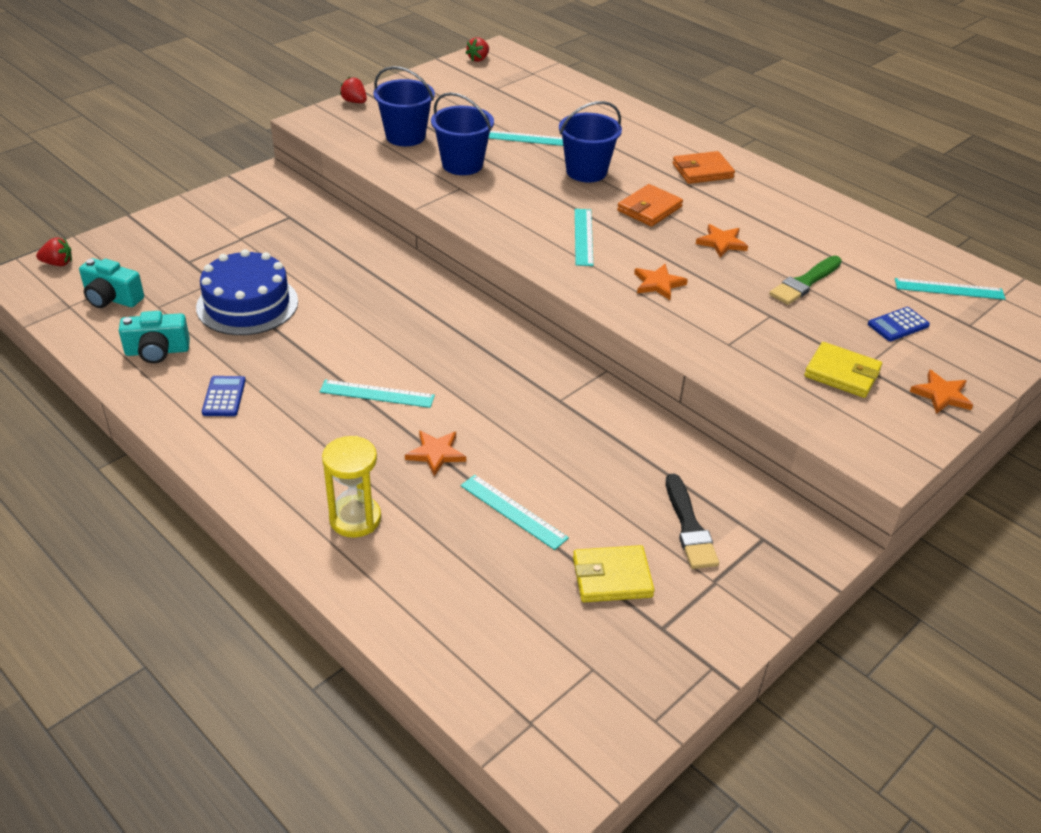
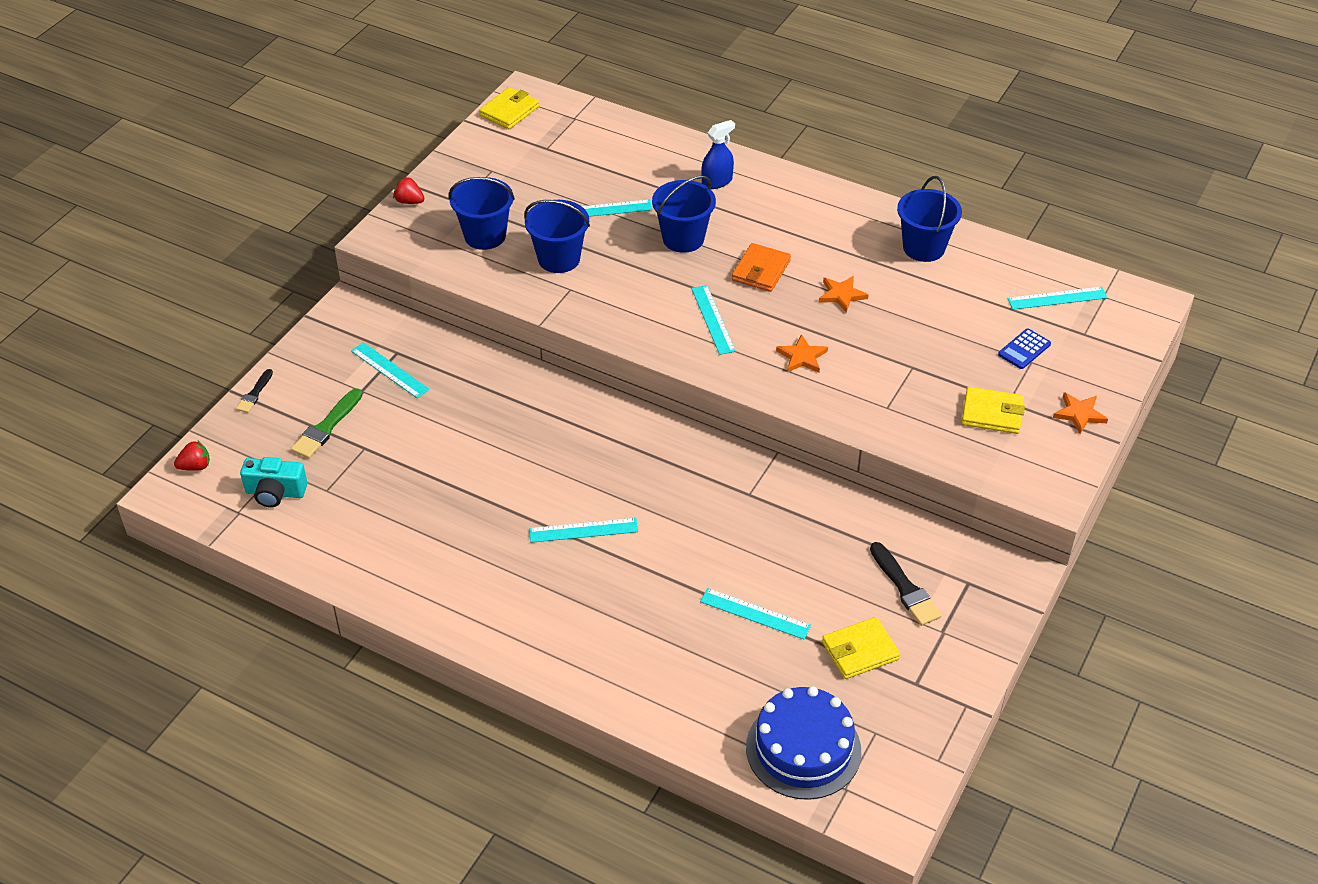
camera: 15 degrees left, 5 degrees up
turquoise camera [119,311,190,363] -> none
blue cake [196,249,298,335] -> blue cake moved to [746,686,861,800]
blue calculator [202,376,246,416] -> none
yellow hourglass [322,436,381,538] -> none
orange star [405,431,466,476] -> none
red strawberry [466,37,489,62] -> yellow wallet [479,87,539,129]
orange wallet [672,151,735,184] -> none
green brush [769,256,842,305] -> green brush moved to [291,388,362,459]
none -> black brush [236,369,273,413]
none -> turquoise ruler [351,342,430,398]
none -> blue spray bottle [701,120,735,189]
none -> blue bucket [897,176,962,262]

